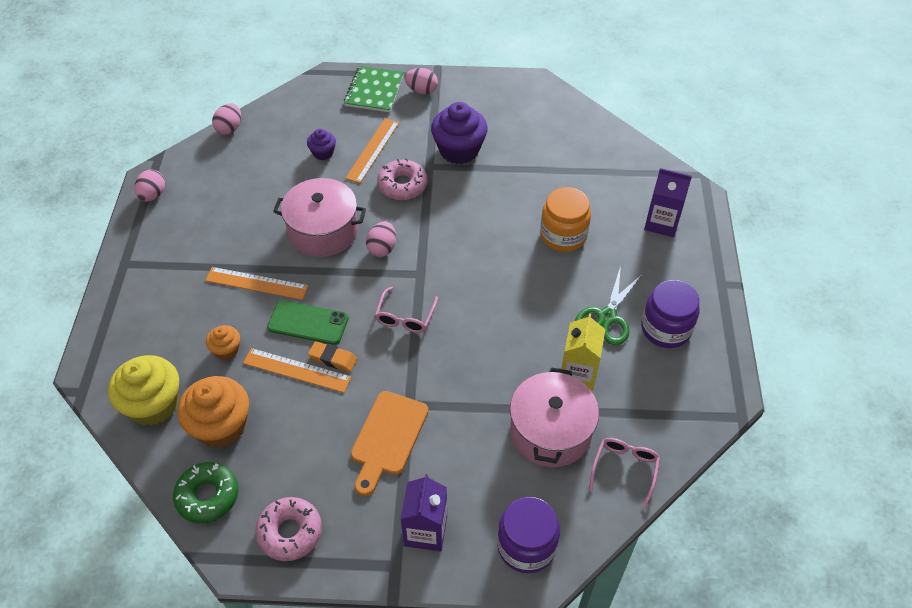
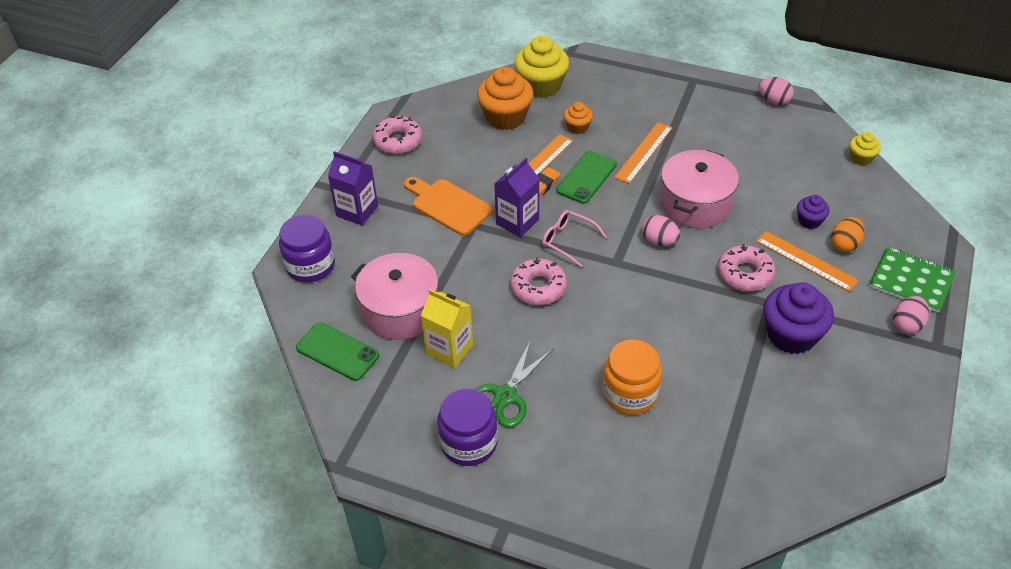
camera: 110 degrees right, 5 degrees down
green donut [173,462,239,523] -> none
pink egg [212,103,241,135] -> yellow cupcake [850,132,881,165]
green scissors [575,266,642,345] -> green scissors turned 105 degrees counterclockwise [475,339,554,428]
pink glasses [589,438,660,508] -> green phone [296,322,379,381]
purple carton [644,168,692,237] -> purple carton moved to [494,158,539,237]
none -> pink donut [510,257,567,305]
none -> orange egg [831,217,865,252]

